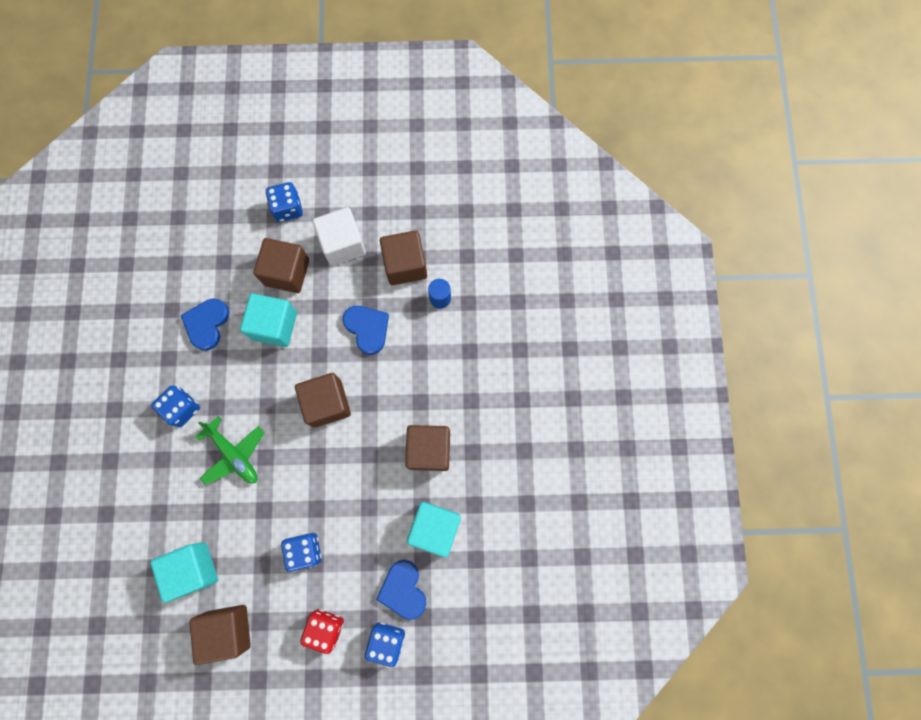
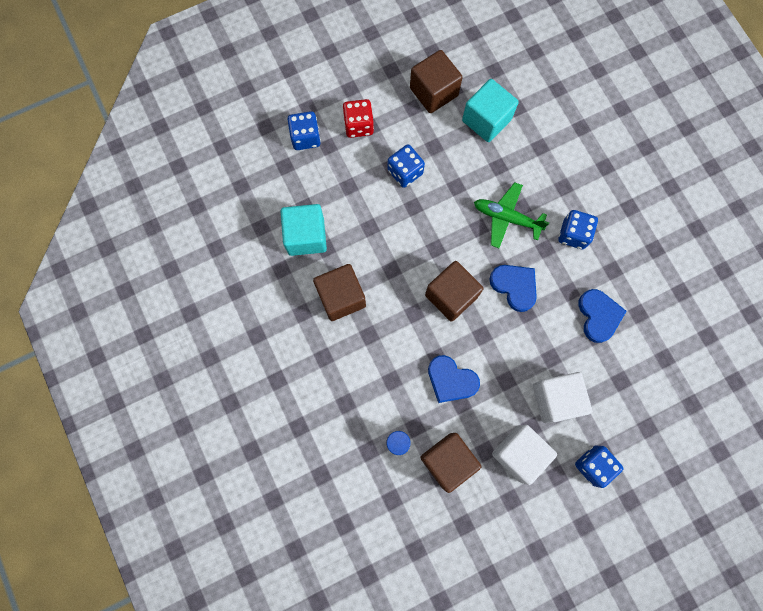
camera: 155 degrees right, 0 degrees up
turquoise cube [240,294,297,347] -> none
brown cube [254,238,309,293] -> white cube [533,372,592,423]
blue heart [376,560,426,620] -> blue heart moved to [489,265,537,312]

